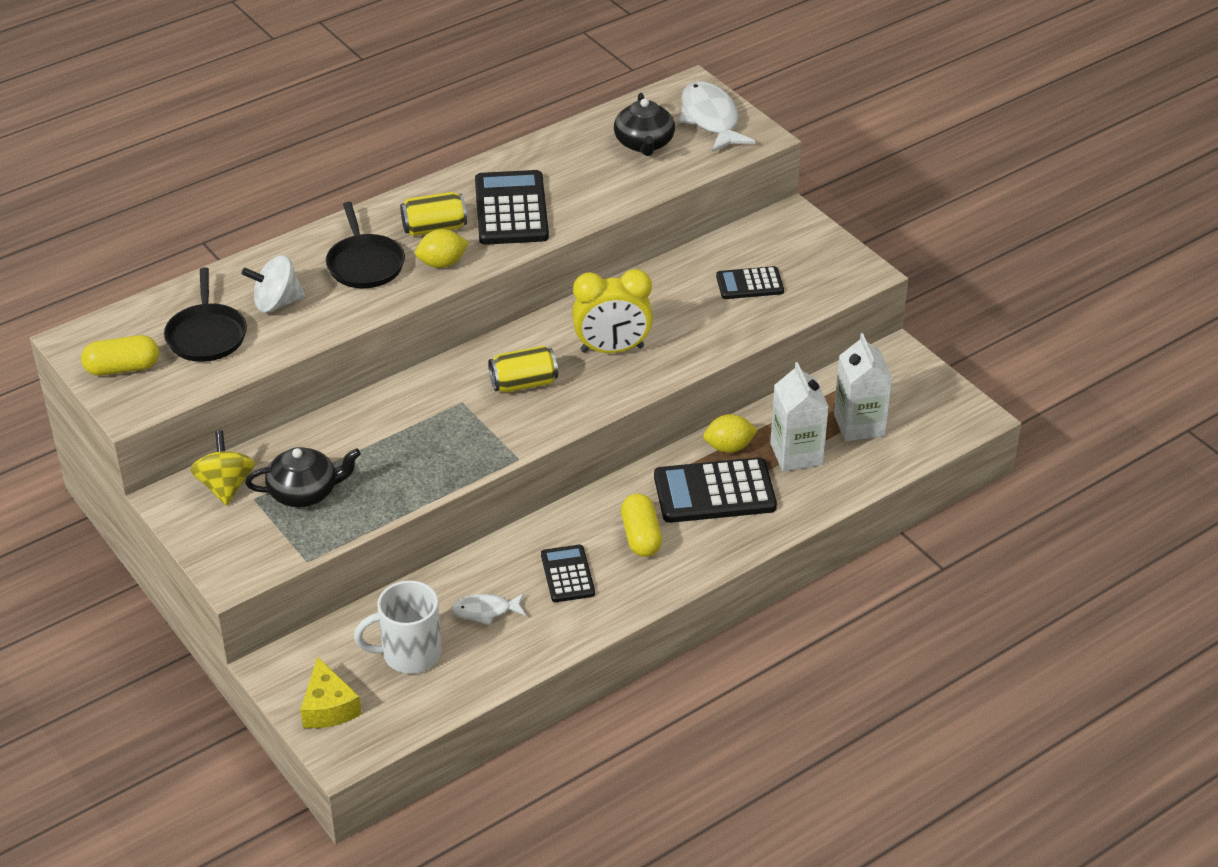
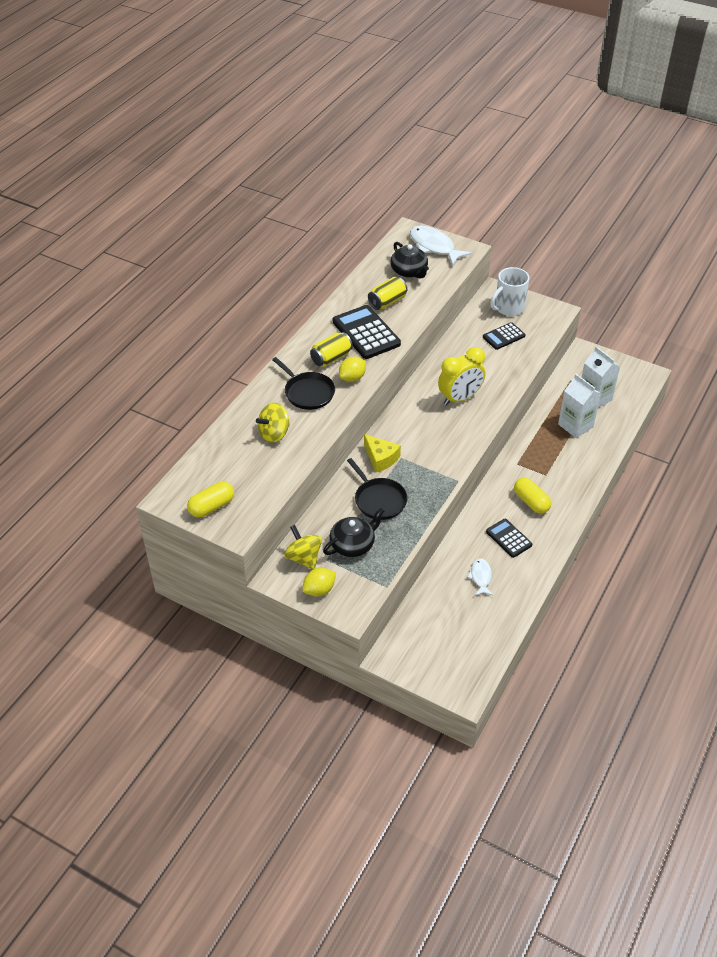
camera: 25 degrees left, 5 degrees up
black pan [164,267,247,362] -> black pan moved to [347,458,407,520]
white spinning top [242,255,305,313] -> yellow spinning top [256,403,290,443]
yellow cheese [300,656,362,728] -> yellow cheese moved to [364,434,401,472]
white mug [354,580,441,673] -> white mug moved to [490,267,529,316]
white fish [451,593,526,625] -> white fish turned 120 degrees clockwise [467,558,493,596]
yellow can [488,345,558,393] -> yellow can moved to [368,277,407,310]
black calculator [654,457,777,523] -> none
yellow lemon [703,414,758,453] -> yellow lemon moved to [302,568,336,596]

